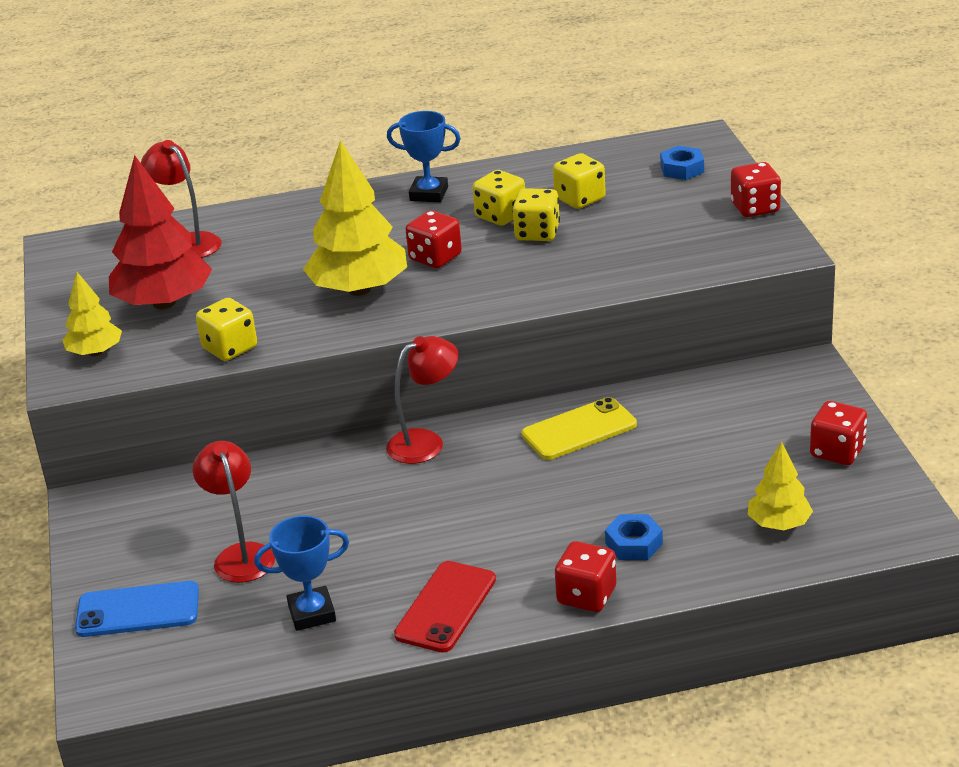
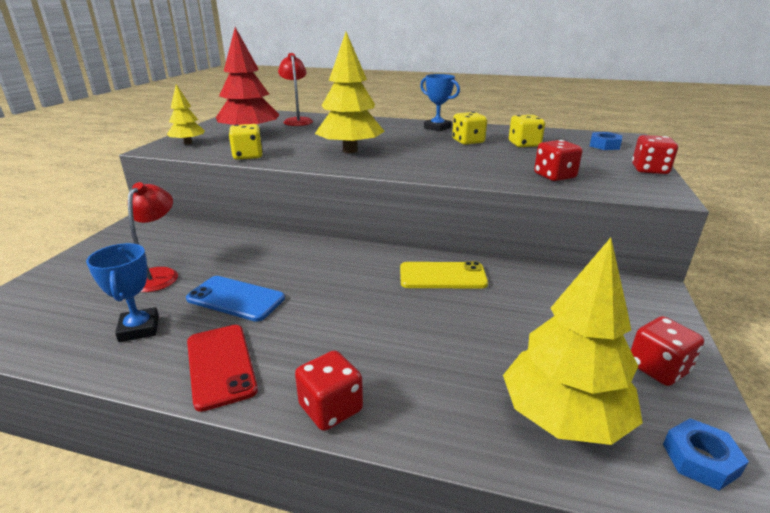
camera: 25 degrees right, 5 degrees down
blue phone [75,581,199,637] -> blue phone moved to [186,276,285,322]
blue trophy [254,516,349,631] -> blue trophy turned 60 degrees clockwise [86,243,159,342]
red lamp [386,336,458,464] -> none
red phone [394,561,496,653] -> red phone turned 75 degrees counterclockwise [187,325,258,412]
red dice [406,210,462,268] -> red dice moved to [534,140,583,181]
yellow dice [512,188,560,241] -> none
blue nut [605,514,663,560] -> blue nut moved to [663,418,749,491]
yellow tree [748,441,813,530] -> yellow tree [503,238,643,445], size x1.82

